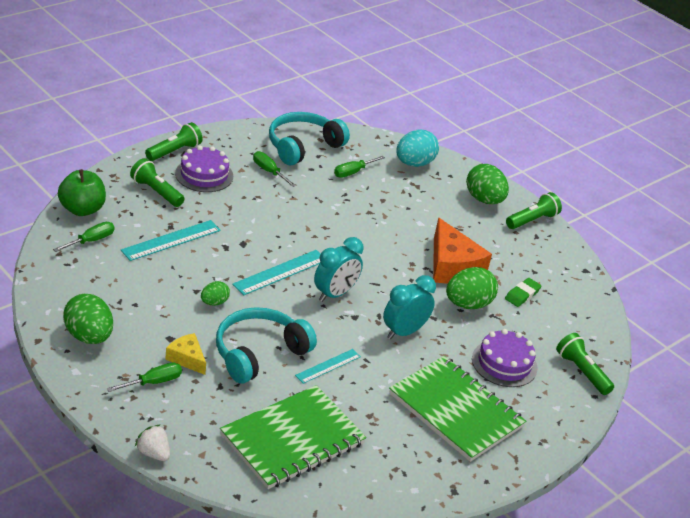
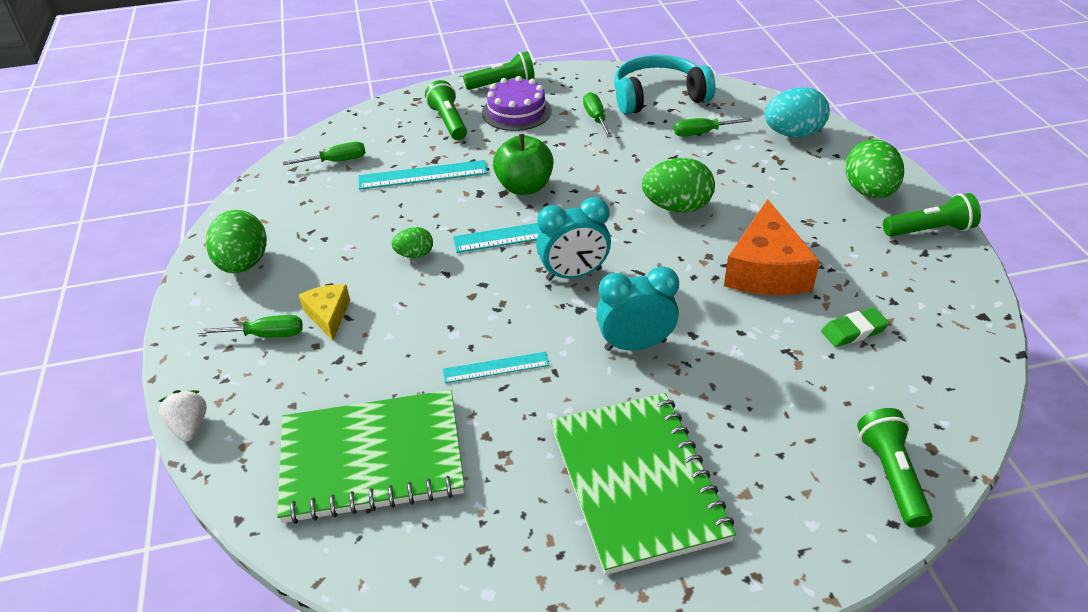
camera: 35 degrees right, 5 degrees up
green apple [58,169,106,216] -> green apple moved to [493,134,554,195]
turquoise headphones [216,307,317,384] -> none
green egg [446,267,498,309] -> green egg moved to [642,158,715,213]
purple cake [472,329,538,387] -> none

